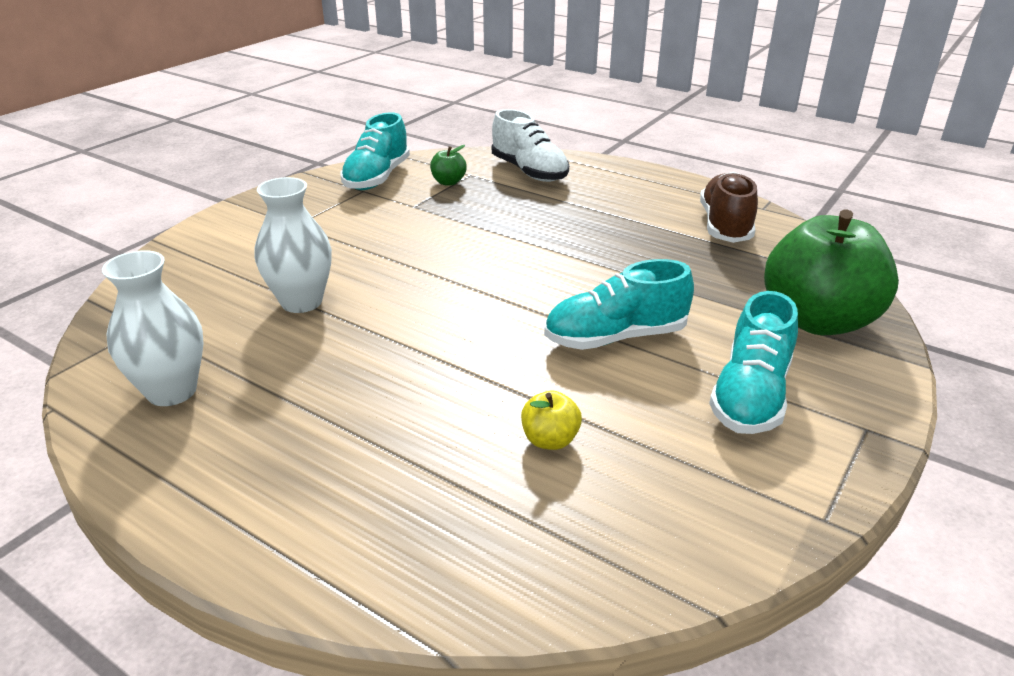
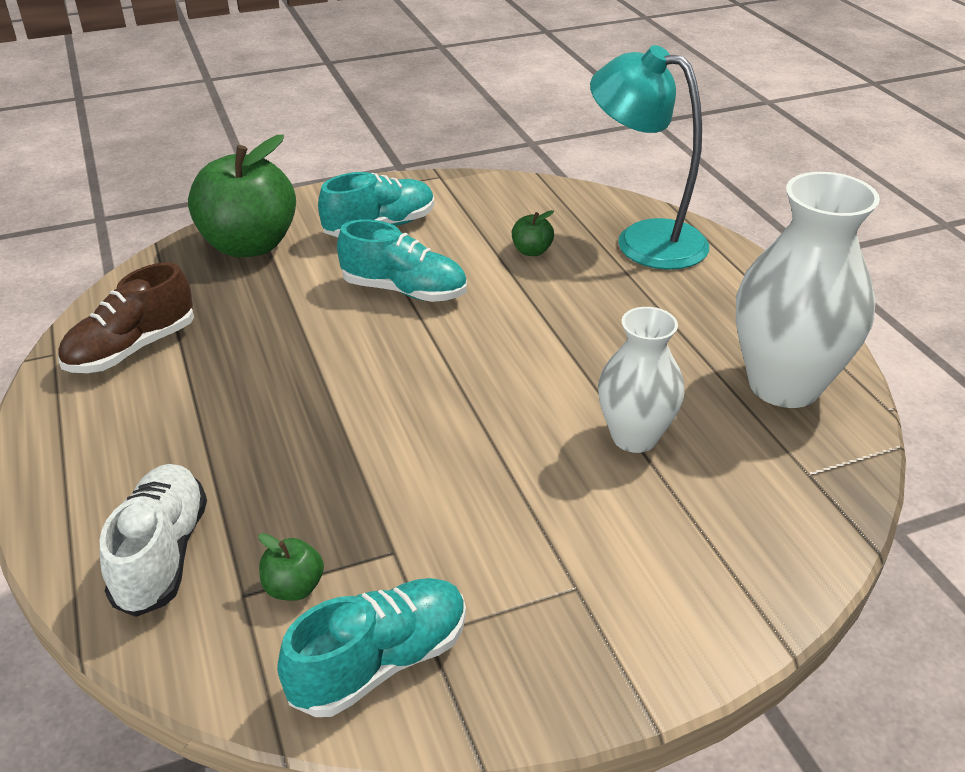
camera: 145 degrees left, 5 degrees up
white vase [102,250,204,406] -> white vase [736,172,880,408], size x1.62
yellow apple [521,391,582,450] -> green apple [512,210,554,256]
none -> turquoise lamp [590,45,709,270]

